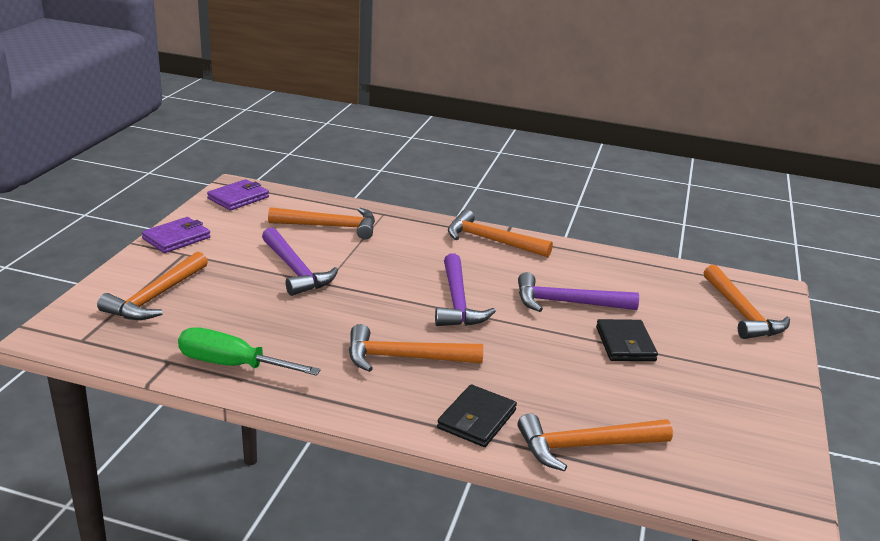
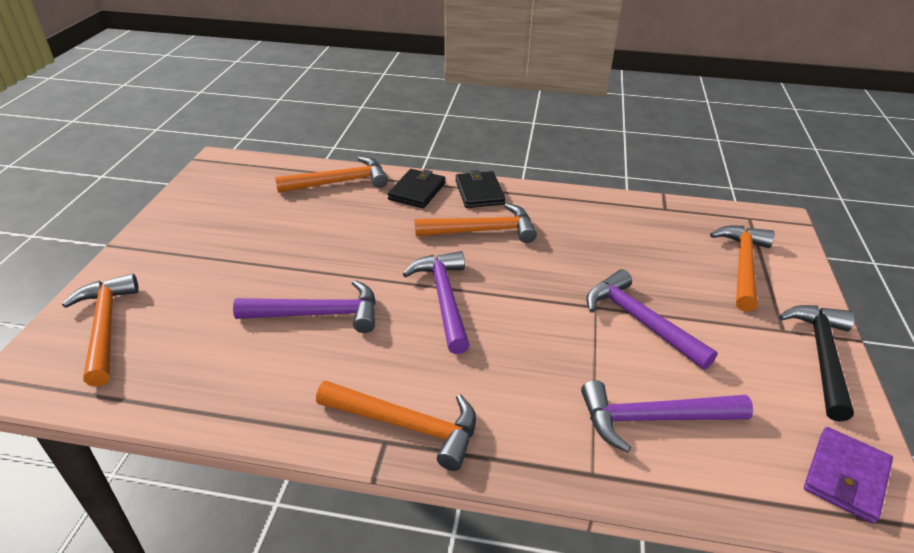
camera: 175 degrees right, 10 degrees up
purple wallet [142,217,211,253] -> black hammer [779,305,855,422]
green screwdriver [178,327,321,376] -> none
orange hammer [268,207,375,239] -> purple hammer [581,380,753,453]
black wallet [596,319,658,361] -> black wallet moved to [455,170,505,208]

